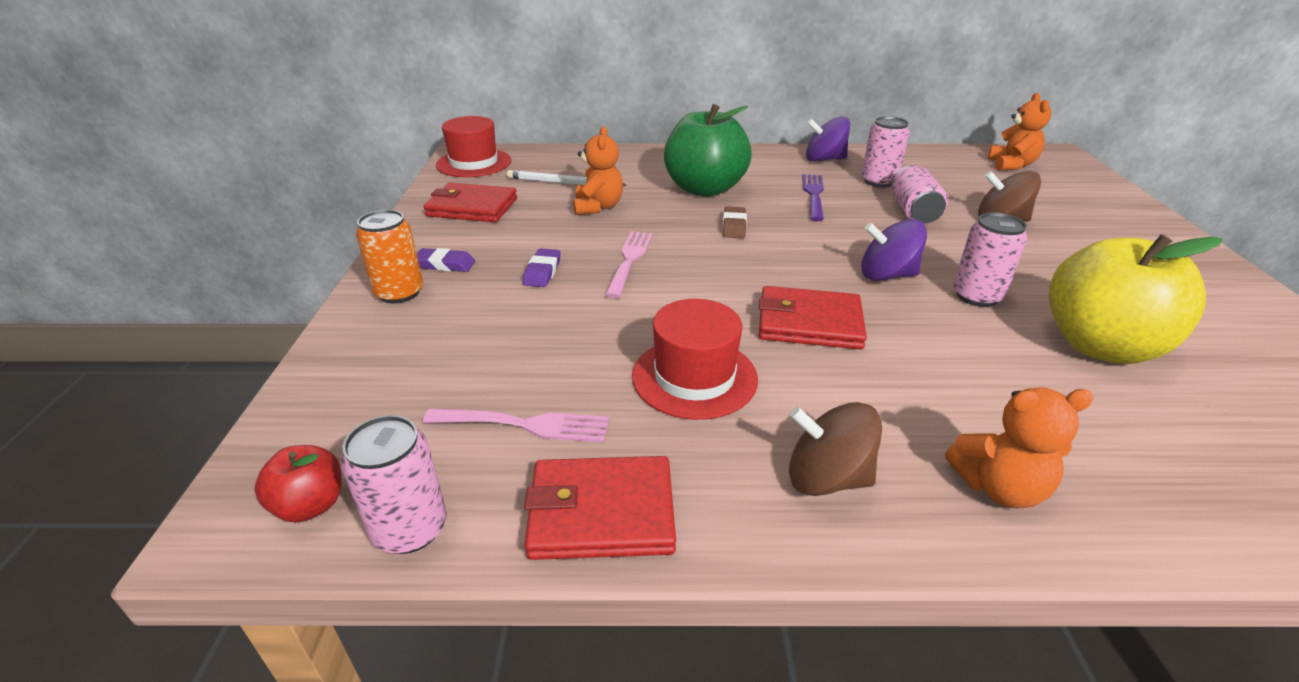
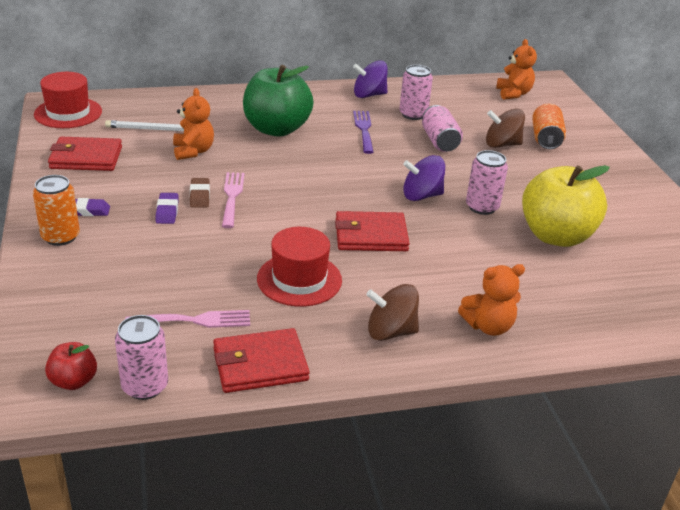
camera: 15 degrees left, 0 degrees up
brown eraser [723,207,747,238] -> brown eraser moved to [190,178,210,208]
none -> orange can [532,104,566,149]

